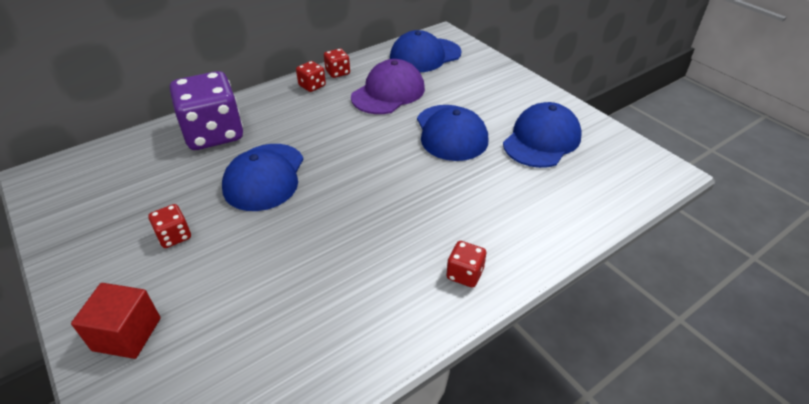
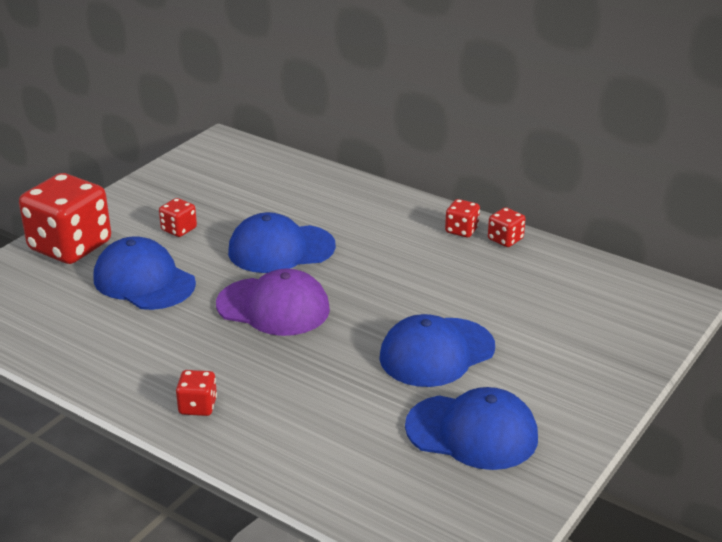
camera: 70 degrees right, 10 degrees down
red cube [71,283,161,359] -> red dice [19,173,111,264]
purple dice [170,71,243,150] -> none
purple cap [351,59,425,114] -> purple cap moved to [216,268,330,336]
blue cap [390,30,462,72] -> blue cap moved to [94,236,196,310]

